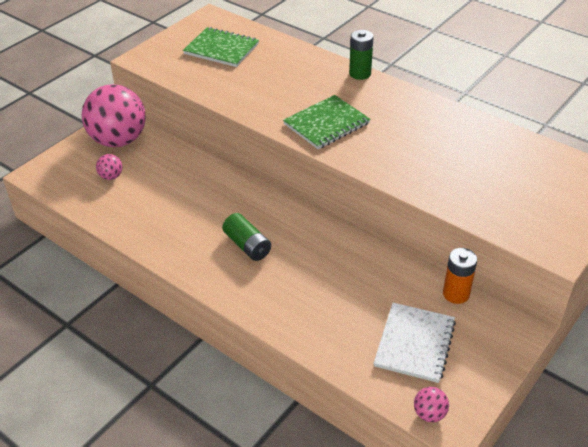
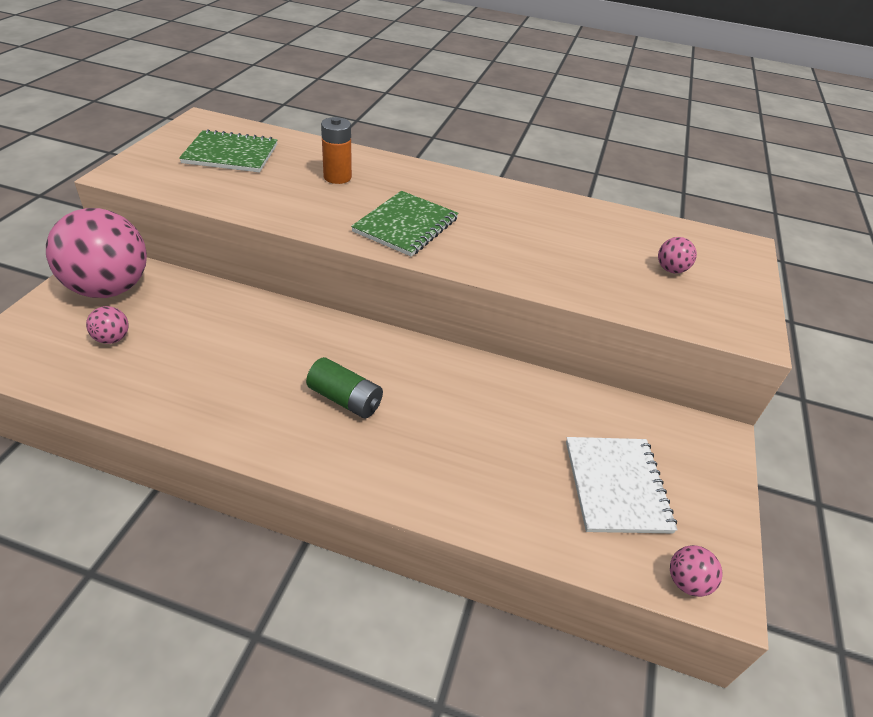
camera: 25 degrees left, 0 degrees up
green battery [349,30,374,80] -> none
orange battery [443,248,477,304] -> orange battery moved to [321,117,352,184]
none -> pink ball [658,237,697,273]

